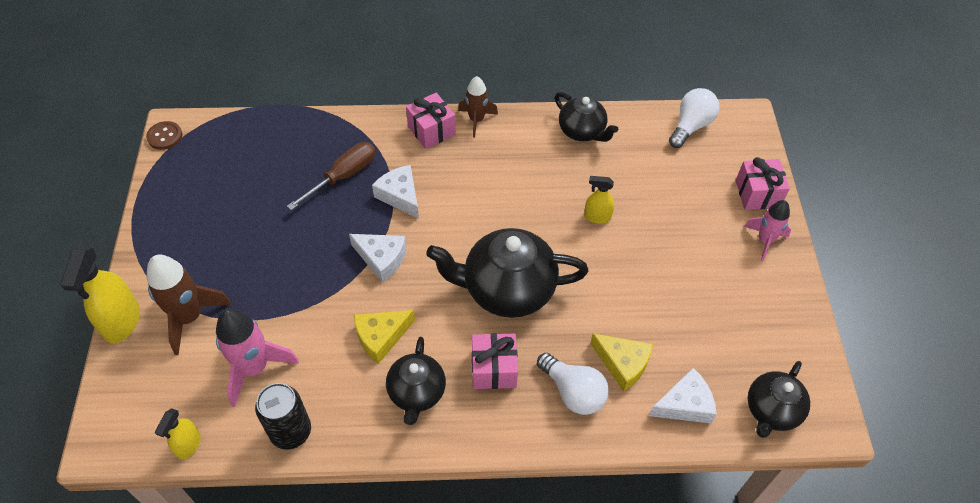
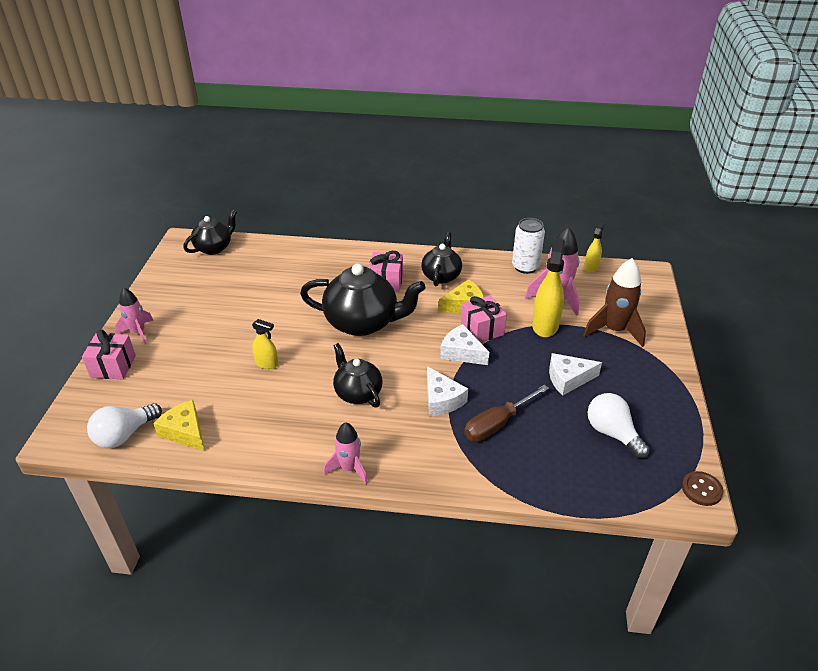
camera: 170 degrees left, 15 degrees down
yellow spray bottle [60,247,140,344] -> yellow spray bottle moved to [532,238,565,337]
black can [255,383,311,450] -> white can [512,218,545,274]
pink gift [406,93,456,149] -> pink gift moved to [461,295,507,342]
brown rocket [458,76,498,138] -> pink rocket [324,422,368,484]
white light bulb [537,353,609,415] -> white light bulb moved to [588,393,650,458]
black teapot [555,92,618,142] -> black teapot moved to [333,343,382,408]
yellow cheese [590,333,653,392] -> yellow cheese moved to [153,400,204,451]
white cheese [649,368,717,423] -> white cheese moved to [549,353,602,396]

